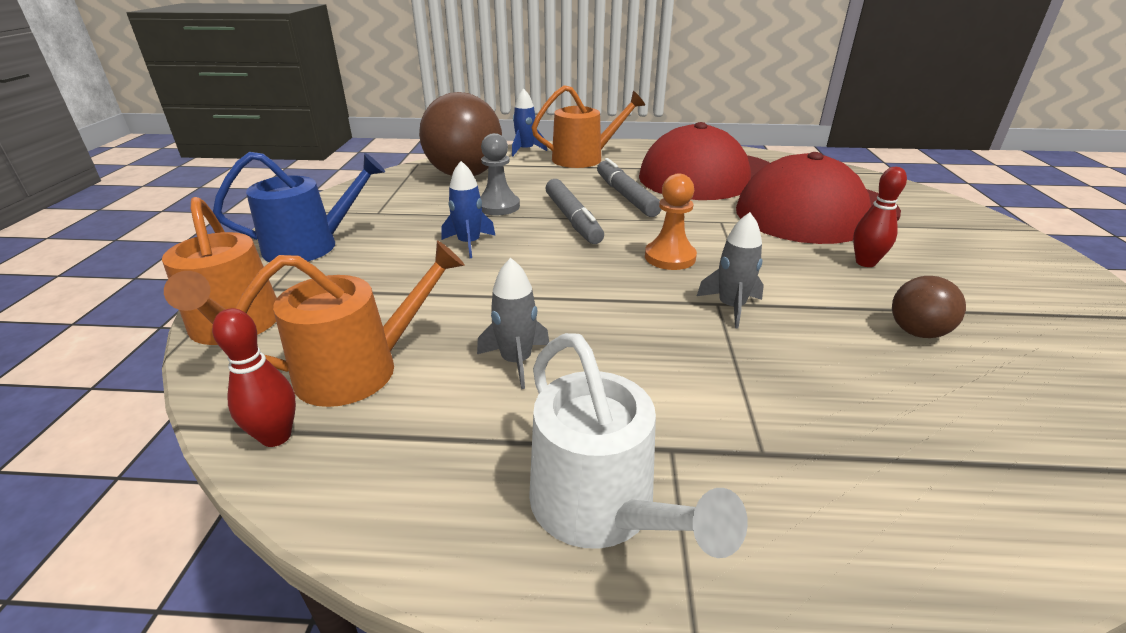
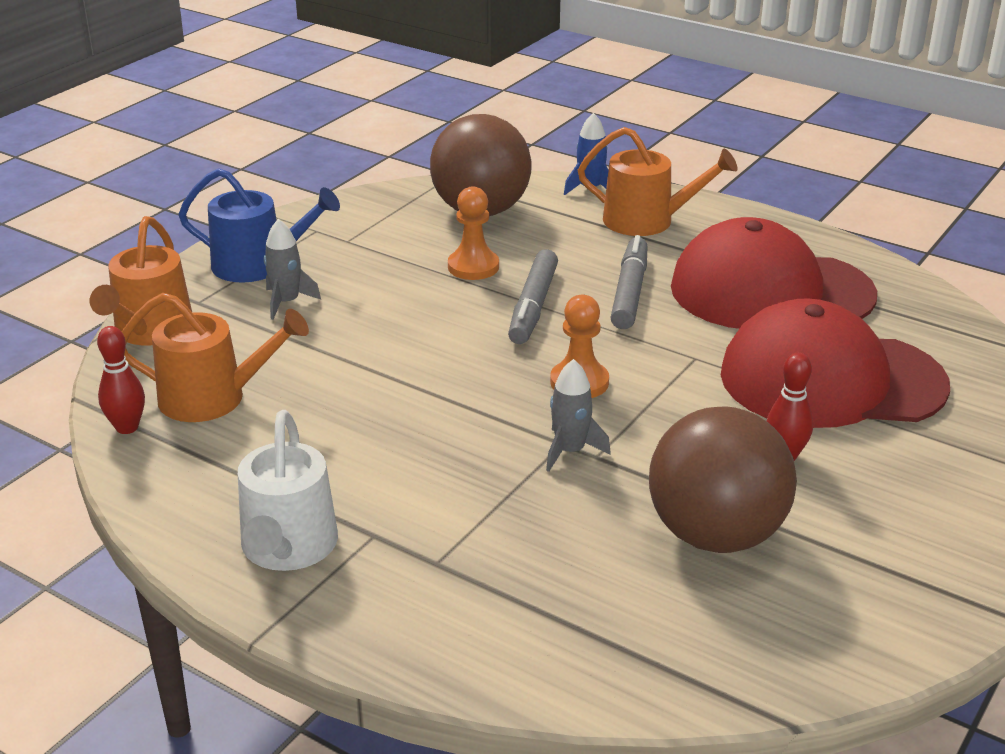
camera: 30 degrees right, 0 degrees up
blue rocket [442,161,496,258] -> none
grey rocket [477,258,549,389] -> grey rocket moved to [264,219,321,320]
grey pawn [480,133,520,215] -> orange pawn [448,186,499,280]
brown ball [892,276,966,338] -> brown ball [649,406,797,553], size x2.13

